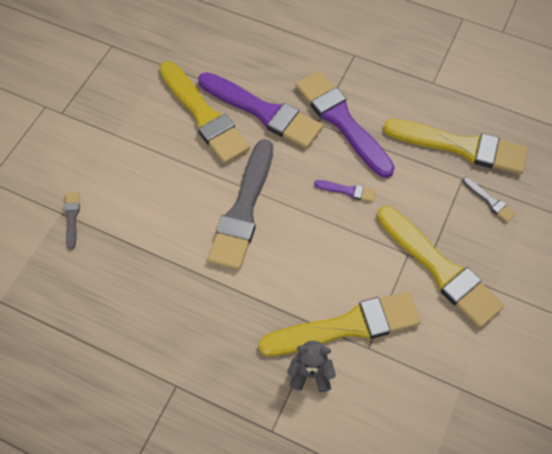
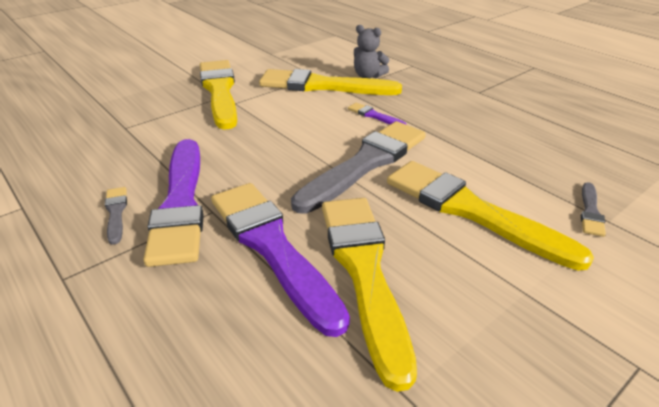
camera: 155 degrees left, 25 degrees down
purple brush [314,180,376,202] -> purple brush moved to [348,103,406,125]
yellow brush [383,119,528,174] -> yellow brush moved to [387,161,594,271]
grey brush [463,177,516,222] -> grey brush moved to [105,187,127,245]

